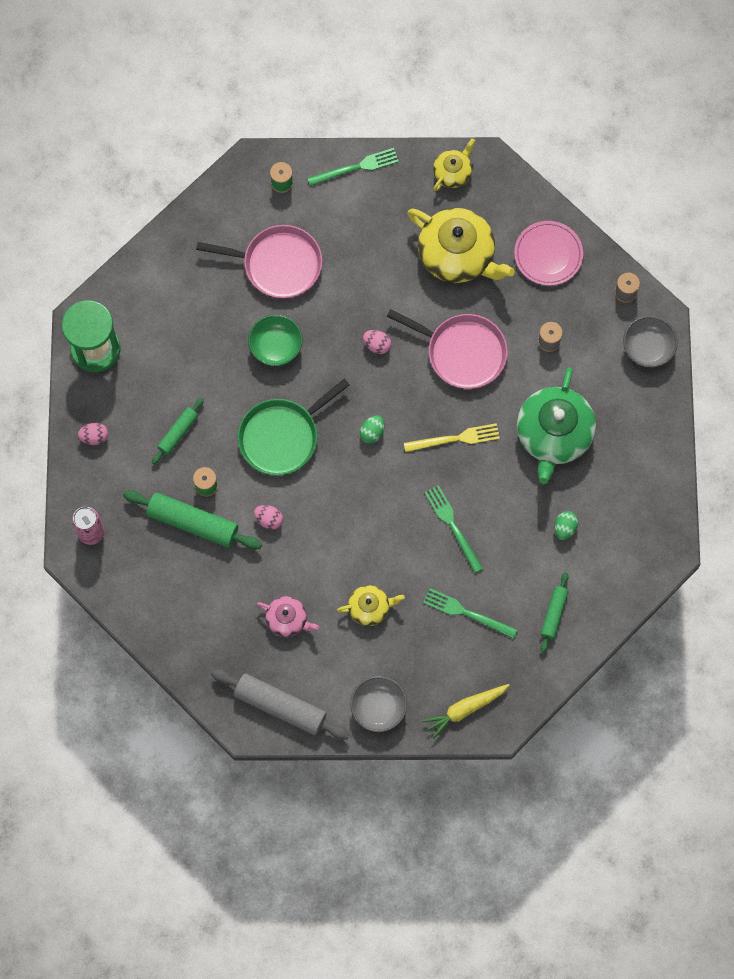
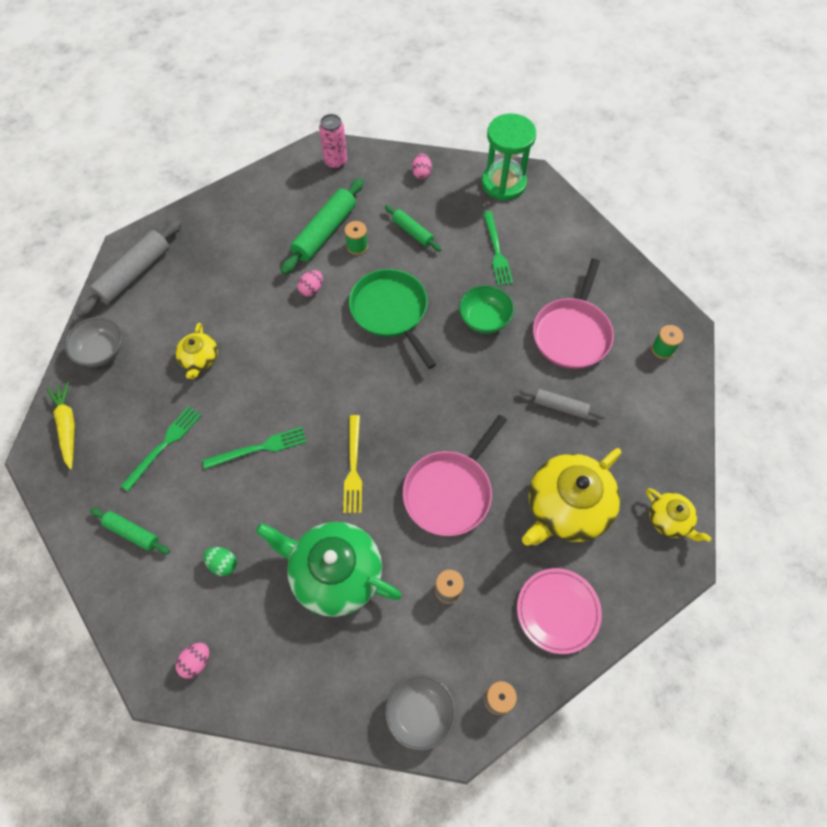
camera: 100 degrees right, 10 degrees down
pink teapot [257,596,319,637] -> none
green fork [307,148,399,186] -> green fork moved to [483,211,513,286]
green egg [360,415,384,444] -> none
pink egg [363,330,391,354] -> pink egg moved to [175,643,209,679]
none -> grey rolling pin [519,388,606,419]

